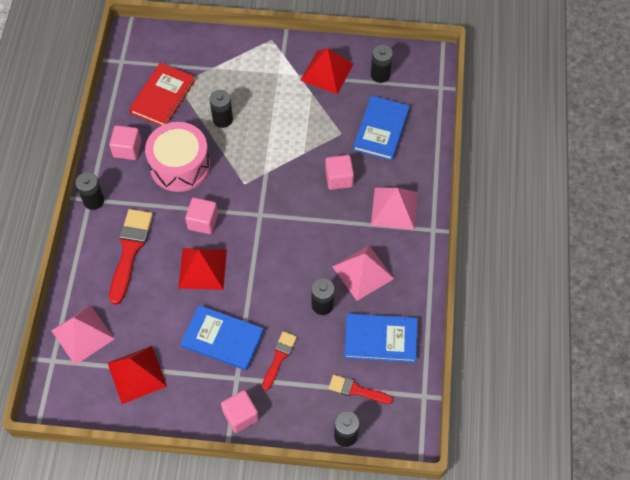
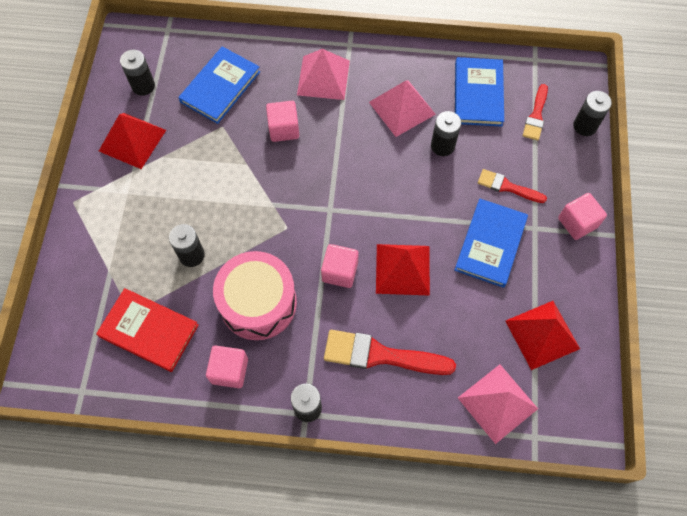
camera: 90 degrees left, 5 degrees up
blue book [353,96,410,161] -> blue book turned 75 degrees counterclockwise [178,46,260,124]

